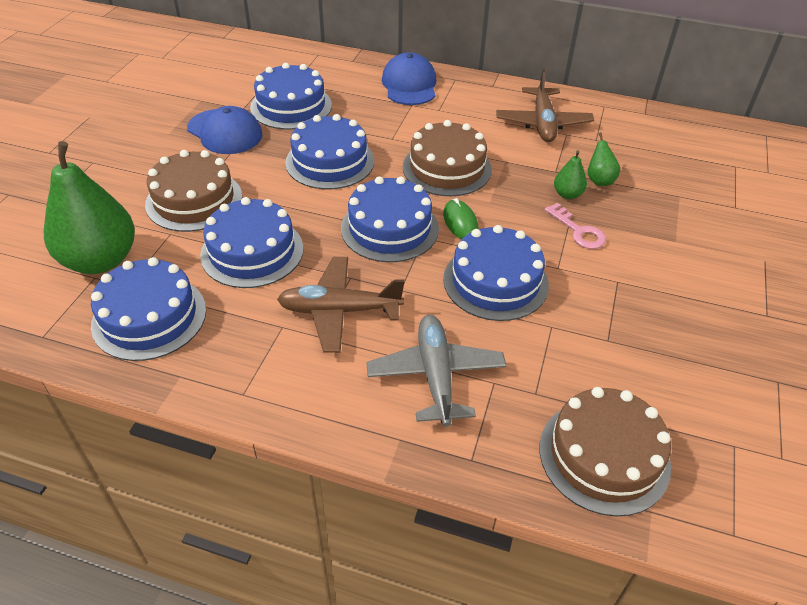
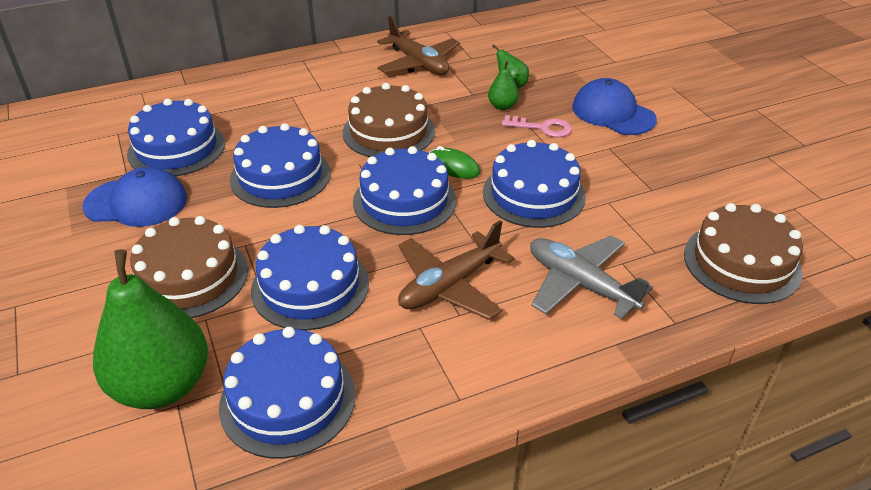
camera: 40 degrees left, 5 degrees down
blue cap [382,52,436,105] -> blue cap moved to [573,78,657,135]

